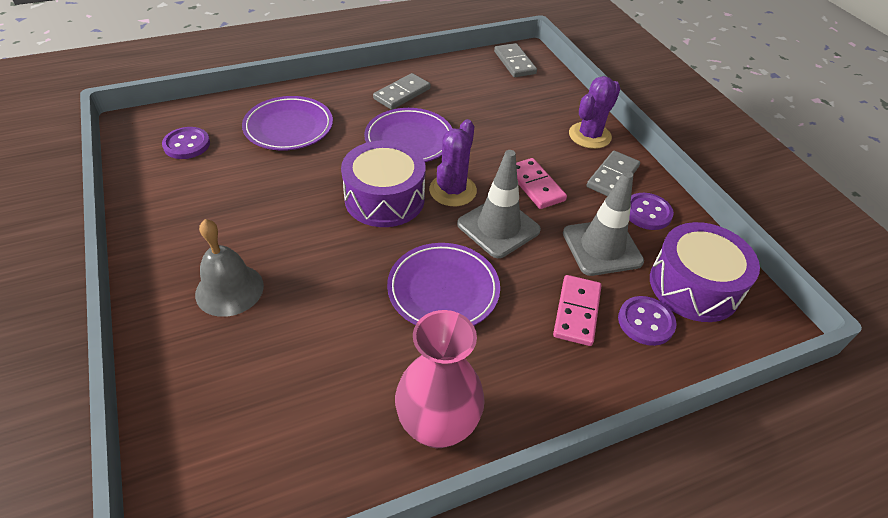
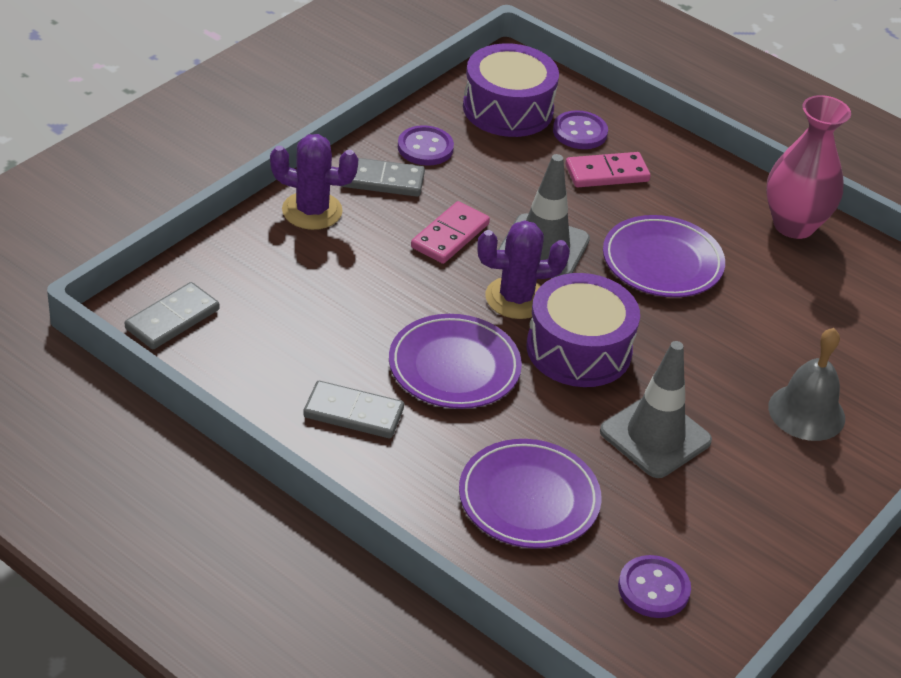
camera: 120 degrees left, 5 degrees down
grey traffic cone [563,171,644,276] -> grey traffic cone moved to [600,341,712,478]

